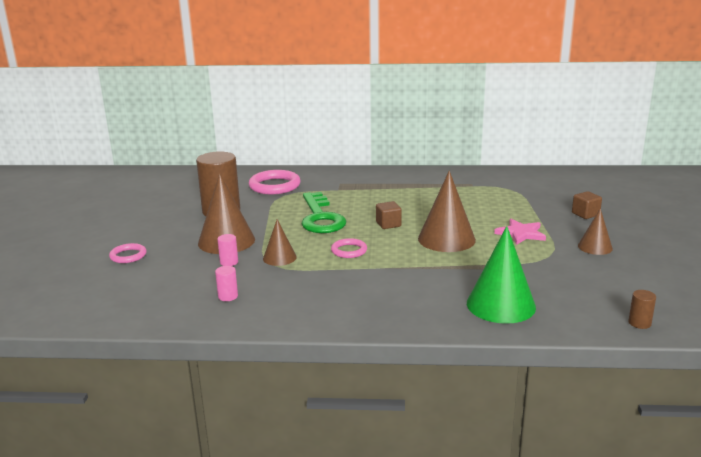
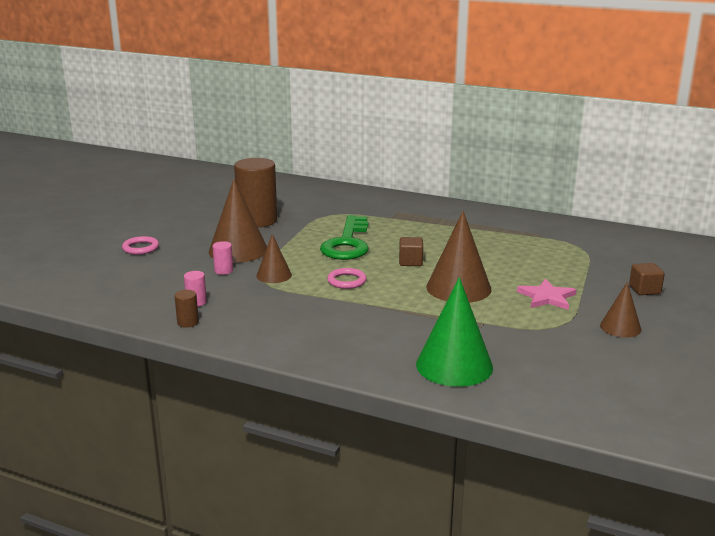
camera: 20 degrees right, 0 degrees up
pink ring [249,170,301,194] -> none
brown cylinder [628,290,656,329] -> brown cylinder moved to [175,290,199,328]

